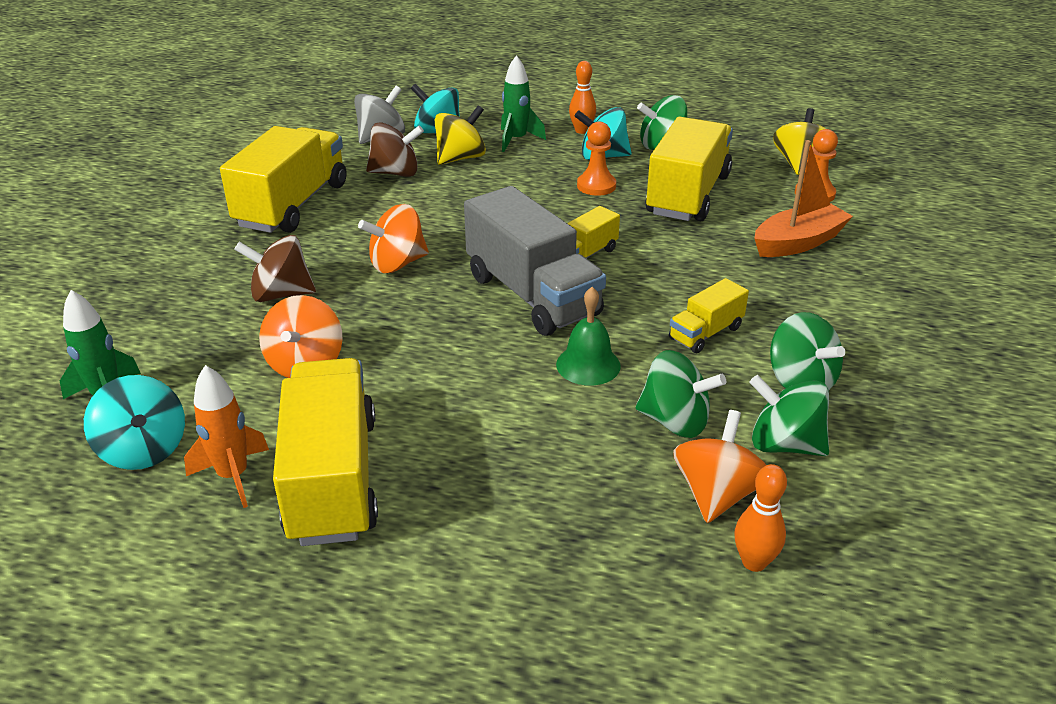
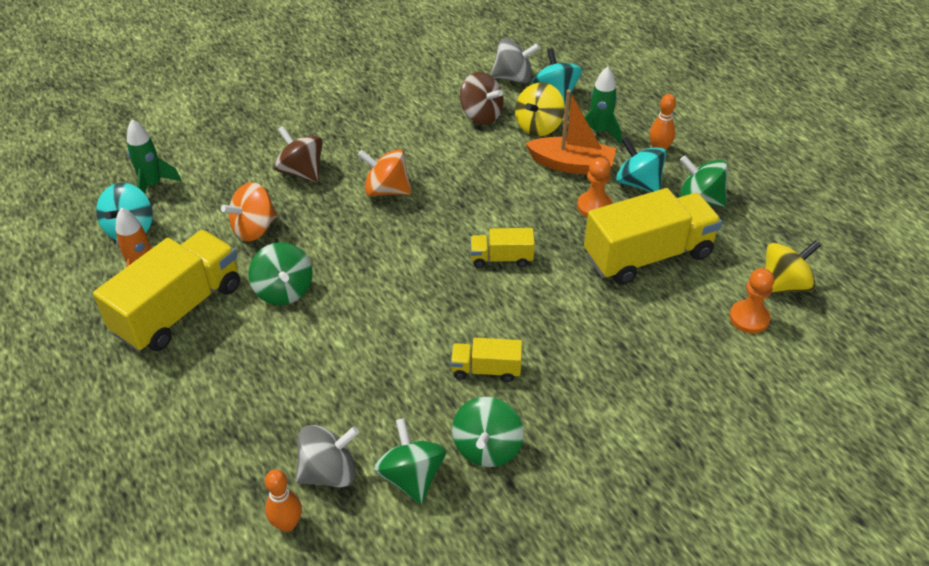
camera: 45 degrees right, 10 degrees up
yellow truck [220,126,346,233] -> none
yellow spinning top [435,105,486,165] -> yellow spinning top turned 120 degrees clockwise [515,83,565,136]
grey truck [464,186,606,336] -> none
green bell [556,287,621,386] -> none
green spinning top [636,350,726,438] -> green spinning top moved to [249,242,312,305]
orange spinning top [673,410,766,523] -> grey spinning top [296,425,359,487]
orange boat [754,140,853,257] -> orange boat moved to [525,90,616,175]

